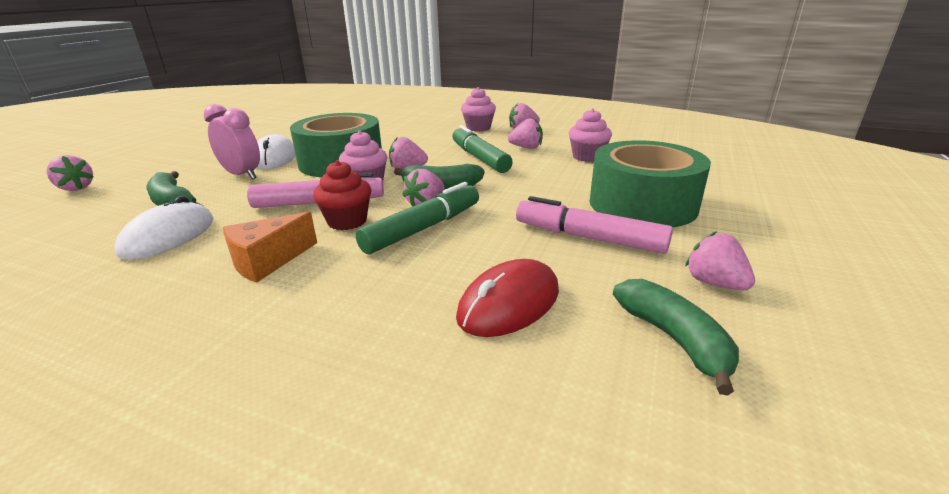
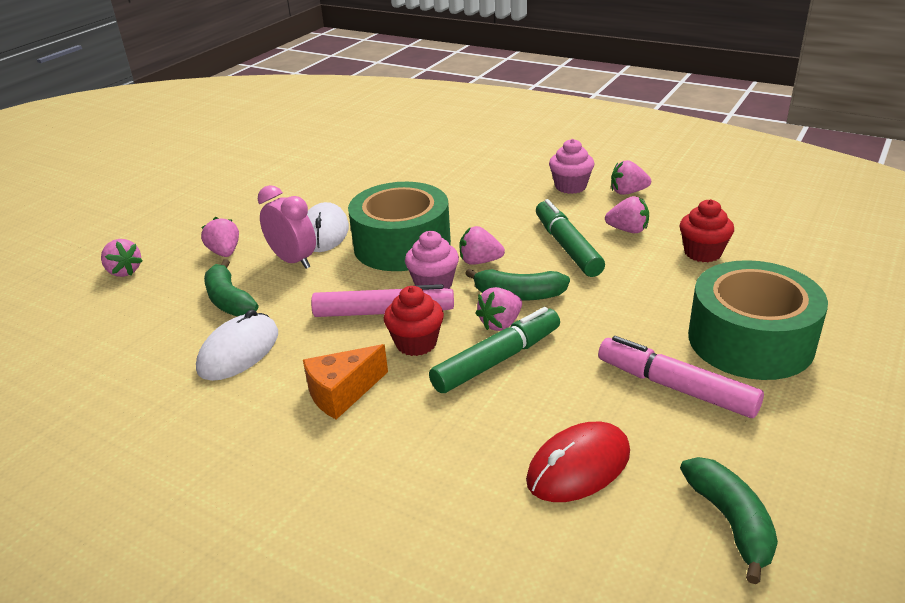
camera: 10 degrees right, 5 degrees up
pink cupcake [569,109,612,162] -> red cupcake [680,199,734,262]
pink strawberry [685,231,755,290] -> pink strawberry moved to [201,217,239,257]

